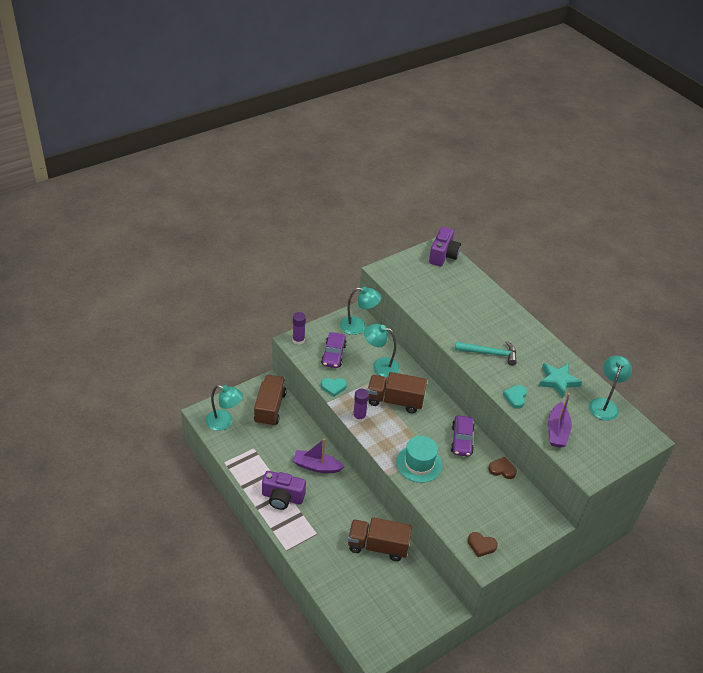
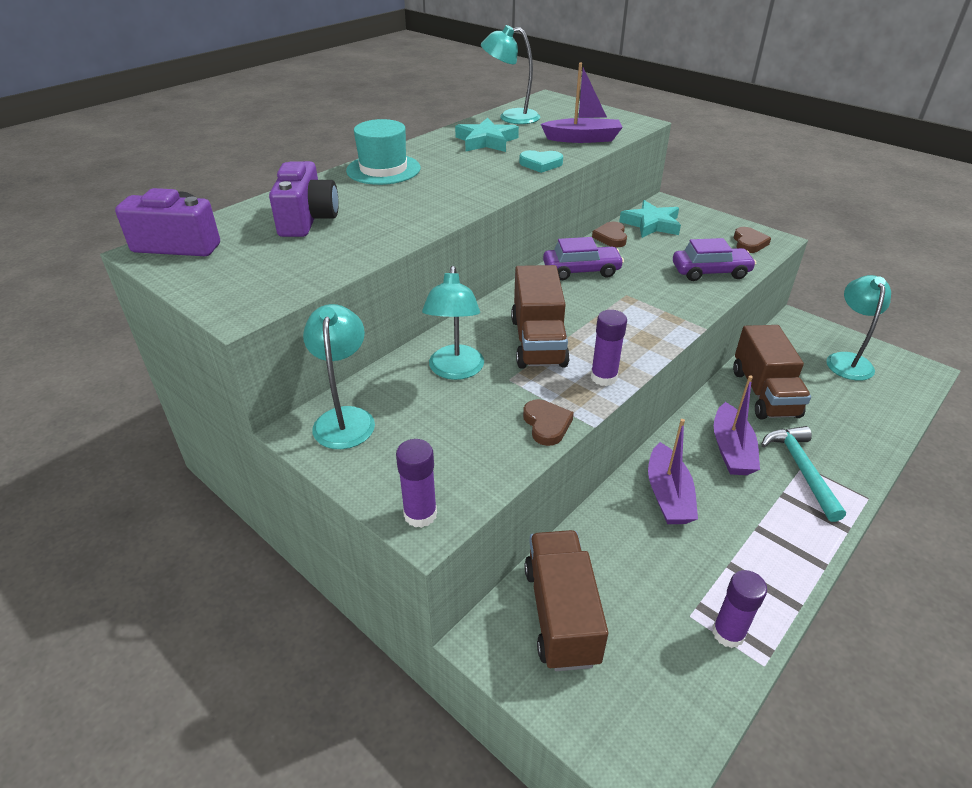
camera: 100 degrees left, 5 degrees down
turquoise lamp [205,385,243,431] -> turquoise lamp moved to [826,275,891,381]
brown truck [254,375,287,427] -> brown truck turned 90 degrees clockwise [524,530,608,671]
purple camera [262,471,306,510] -> purple camera moved to [269,161,339,237]
purple car [321,332,347,368] -> purple car moved to [673,238,756,281]
turquoise heart [321,378,347,397] -> brown heart [523,399,574,446]
turquoise hat [396,436,442,483] -> turquoise hat moved to [346,119,421,185]
turquoise hammer [455,341,517,366] -> turquoise hammer moved to [761,426,846,522]
none -> turquoise star [619,200,681,238]
none -> purple glue stick [712,570,767,648]
none -> purple boat [714,375,760,475]

